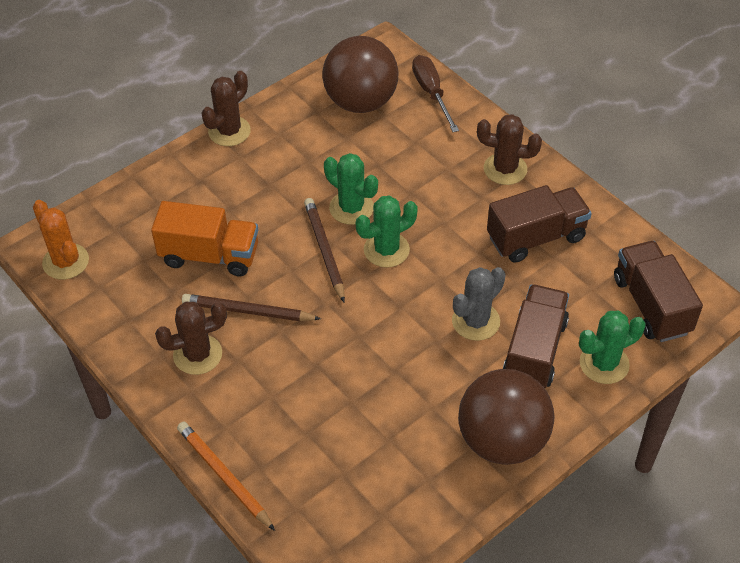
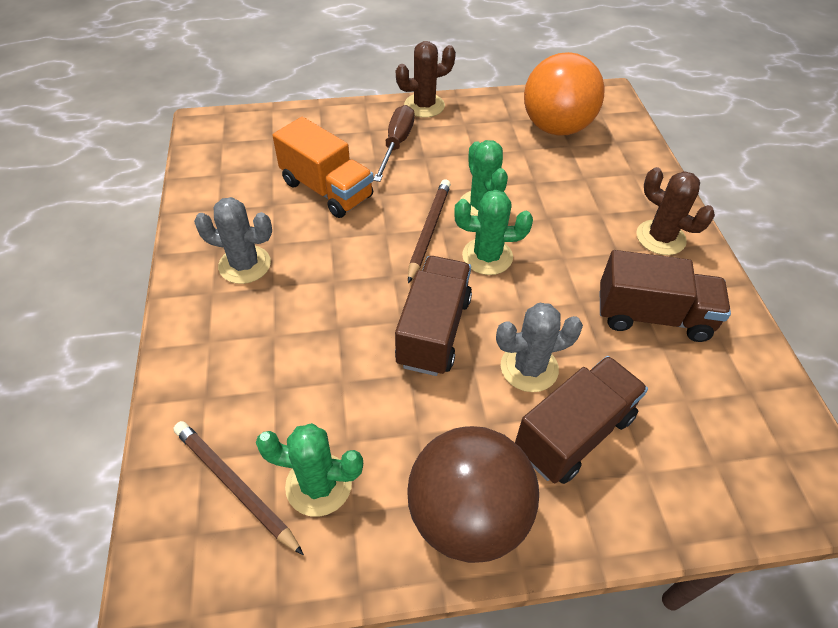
camera: 30 degrees right, 0 degrees up
orange cactus [33,200,89,280] -> none
brown cactus [155,302,227,375] -> grey cactus [194,197,272,284]
orange pencil [177,422,275,531] -> none
brown pencil [182,294,321,321] -> brown pencil moved to [173,421,304,555]
brown ball [322,36,399,113] -> orange ball [524,52,604,136]
brown screwdriver [412,55,459,132] -> brown screwdriver moved to [373,105,415,182]
green cactus [579,311,646,384] -> green cactus moved to [256,423,363,517]
brown truck [614,241,703,342] -> brown truck moved to [395,256,472,376]

